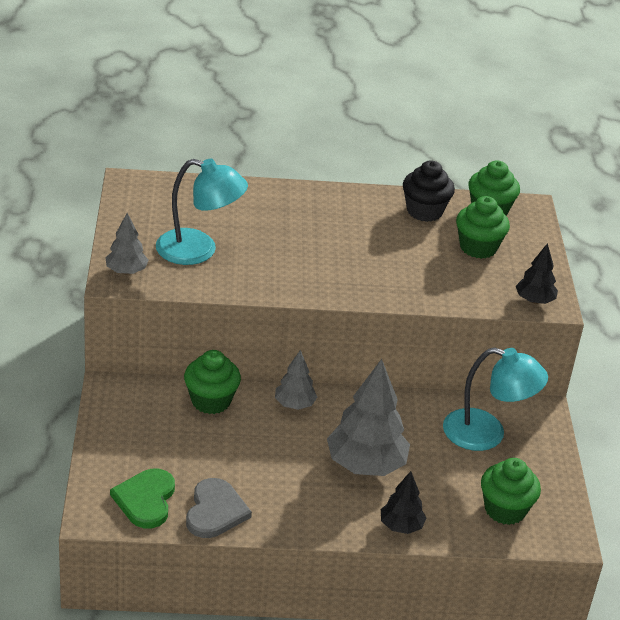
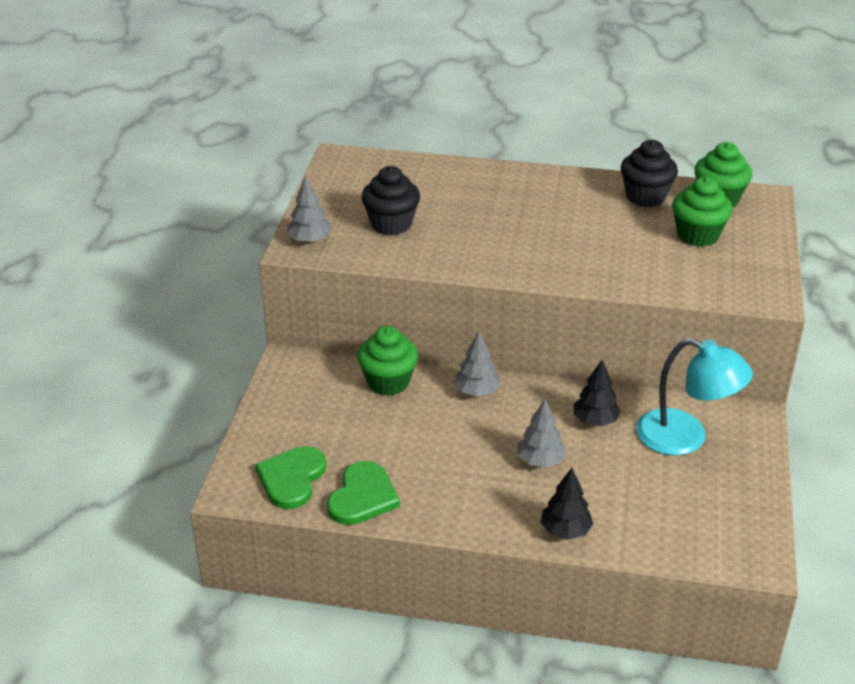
camera: 15 degrees right, 0 degrees up
turquoise lamp [156,159,248,265] -> black cupcake [361,166,420,235]
grey heart [186,478,252,538] -> green heart [327,461,400,525]
grey tree [327,359,410,476] -> grey tree [517,399,566,468], size x0.53
green cupcake [481,458,541,525] -> none
black tree [516,243,558,304] -> black tree moved to [574,359,621,426]

